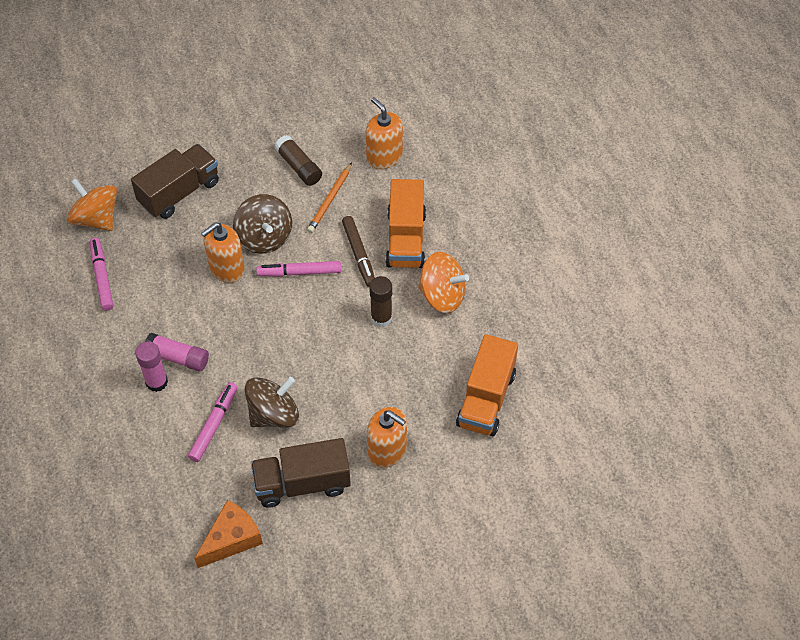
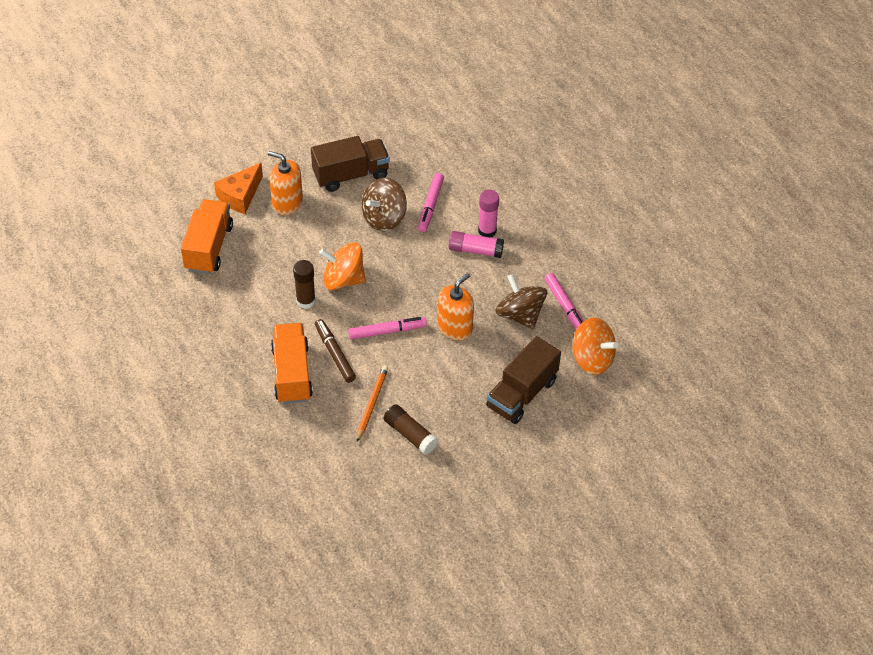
camera: 170 degrees right, 5 degrees down
orange cheese [194,500,263,568] -> orange cheese moved to [214,163,263,214]
brown spinning top [233,194,292,254] -> brown spinning top moved to [495,274,547,329]
orange soap dispenser [366,97,403,169] -> none
orange spinning top [418,252,469,313] -> orange spinning top moved to [319,242,366,290]

